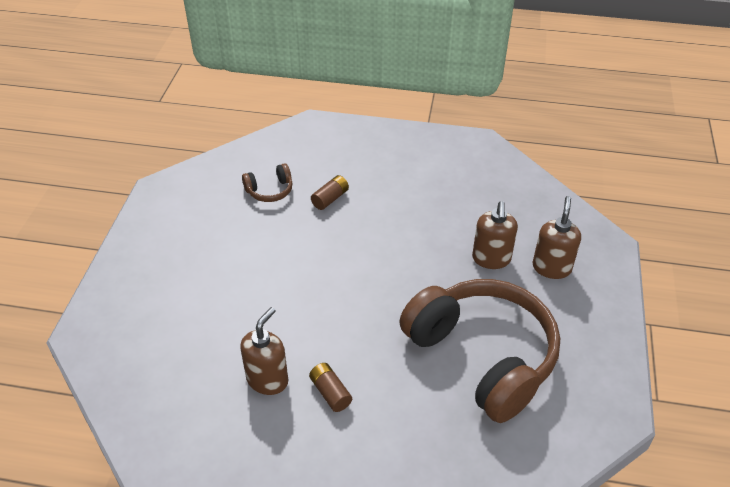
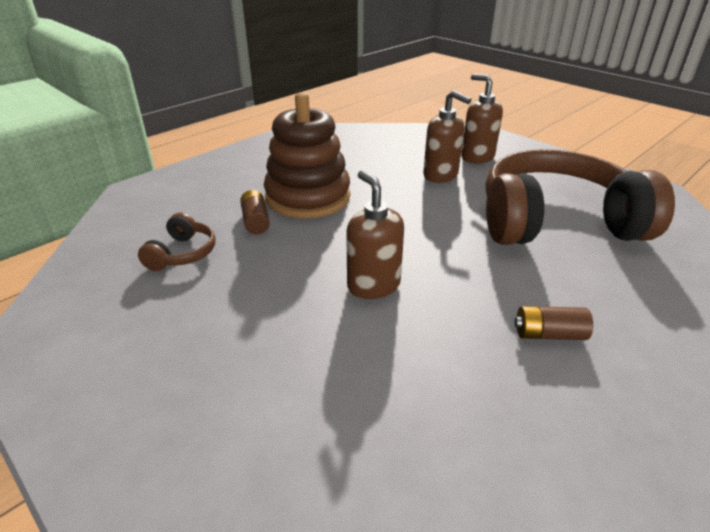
camera: 55 degrees left, 10 degrees down
brown soap dispenser [240,307,288,395] -> brown soap dispenser moved to [346,170,404,299]
none -> brown stacking toy [264,92,350,218]

